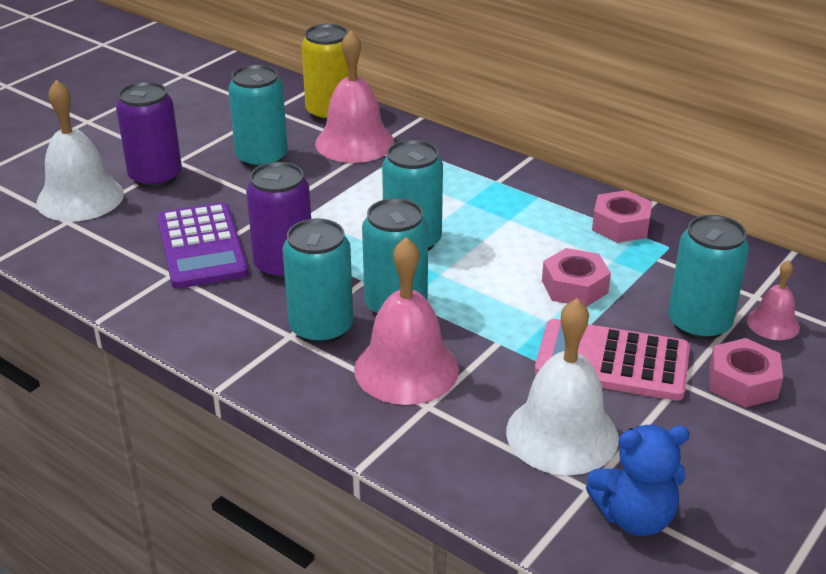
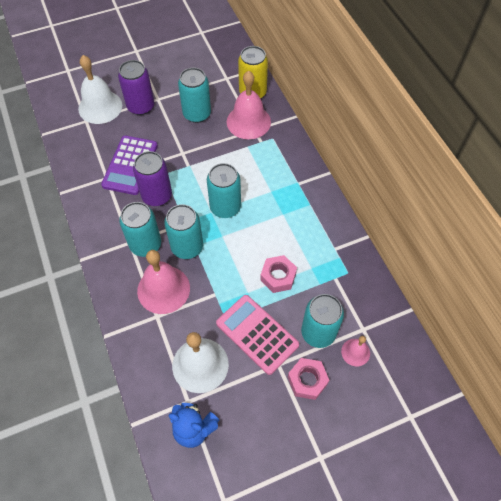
camera: 30 degrees right, 25 degrees up
pink nut [592,190,652,243] -> none

